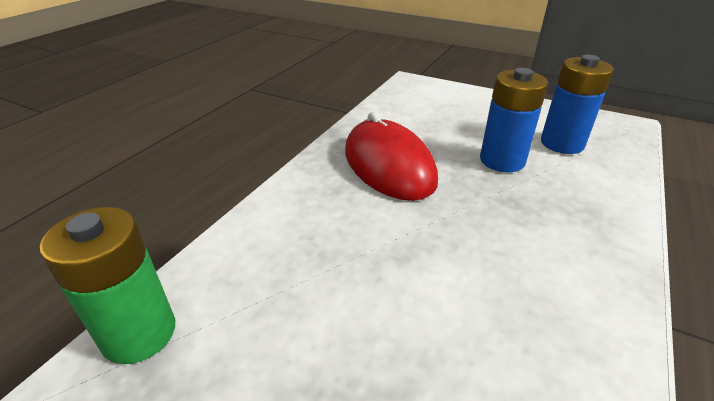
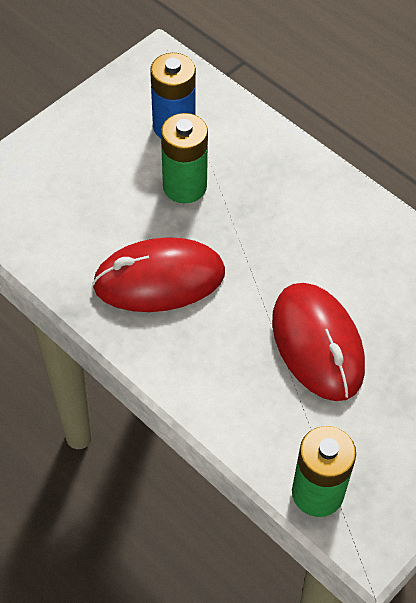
camera: 75 degrees left, 20 degrees up
blue battery [480,68,548,172] -> green battery [161,113,208,203]
none -> red mouse [272,283,365,401]

